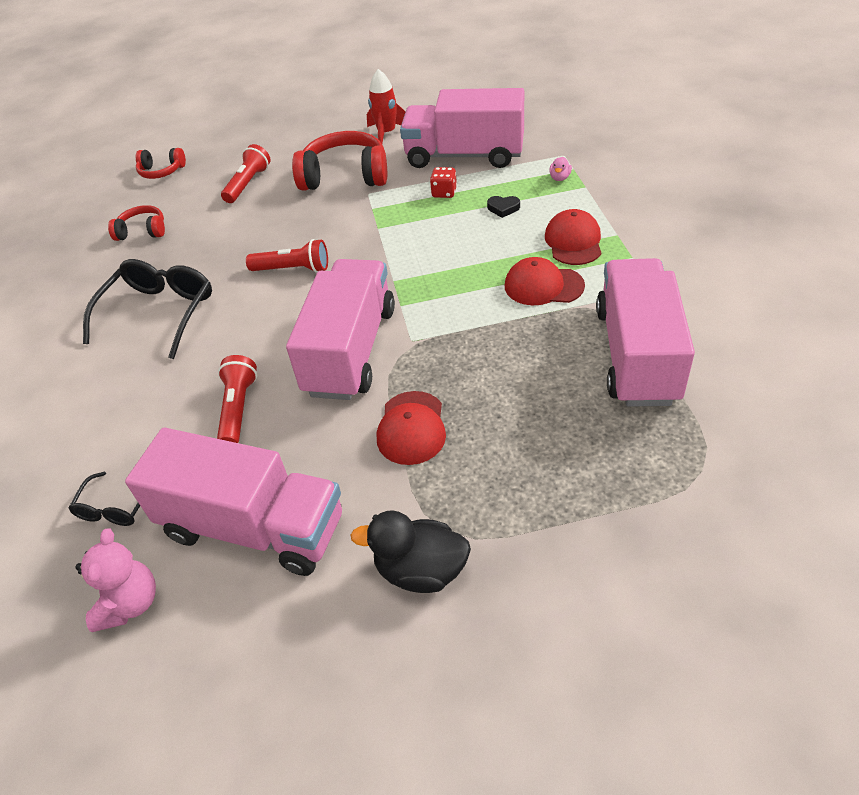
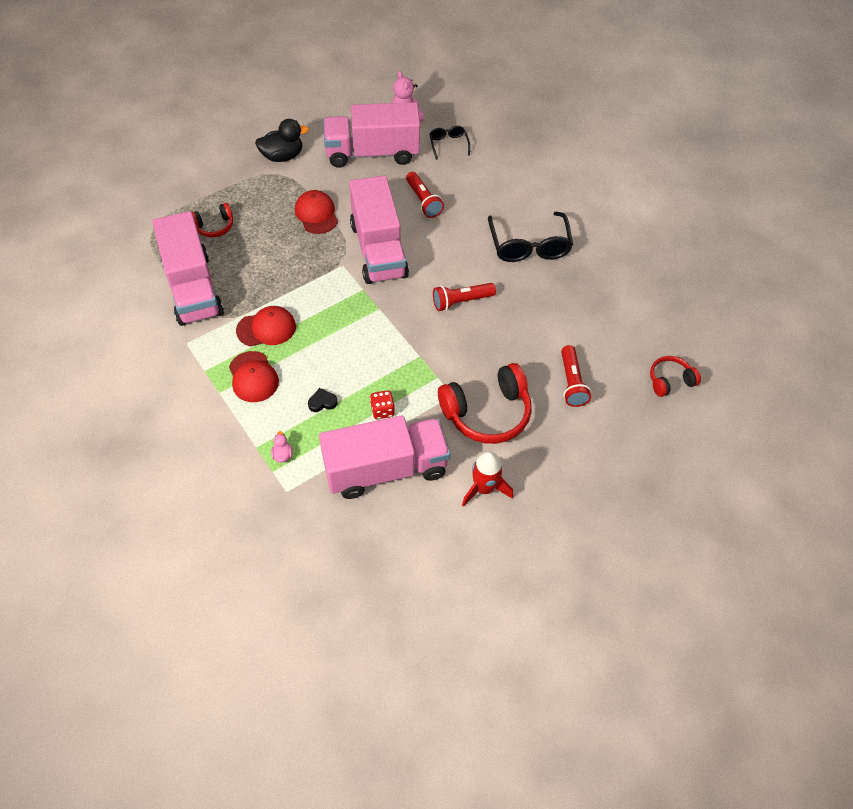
camera: 150 degrees right, 10 degrees up
red headphones [108,205,165,241] -> red headphones moved to [192,203,233,237]

